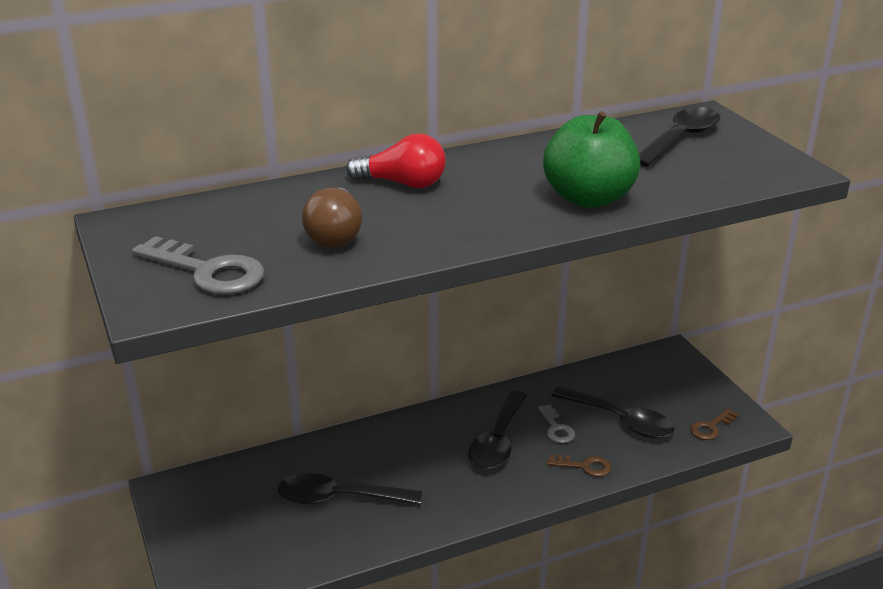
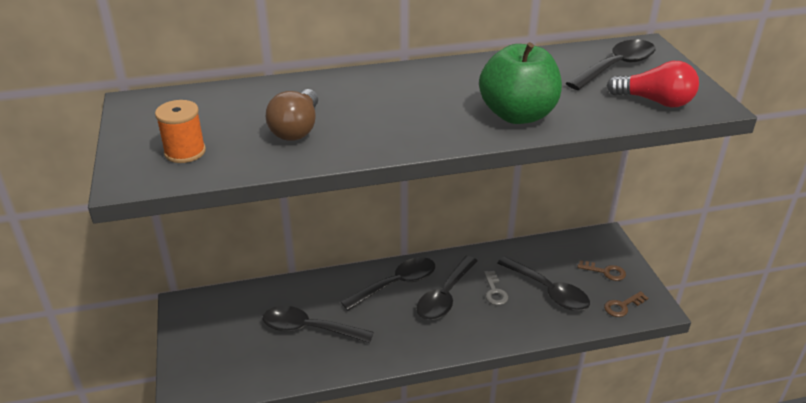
camera: 10 degrees right, 5 degrees up
grey key [132,236,264,295] -> orange spool [155,100,206,163]
red light bulb [346,134,446,188] -> red light bulb moved to [607,61,699,108]
brown key [547,455,612,477] -> brown key moved to [577,260,626,281]
none -> black spoon [341,257,435,311]

